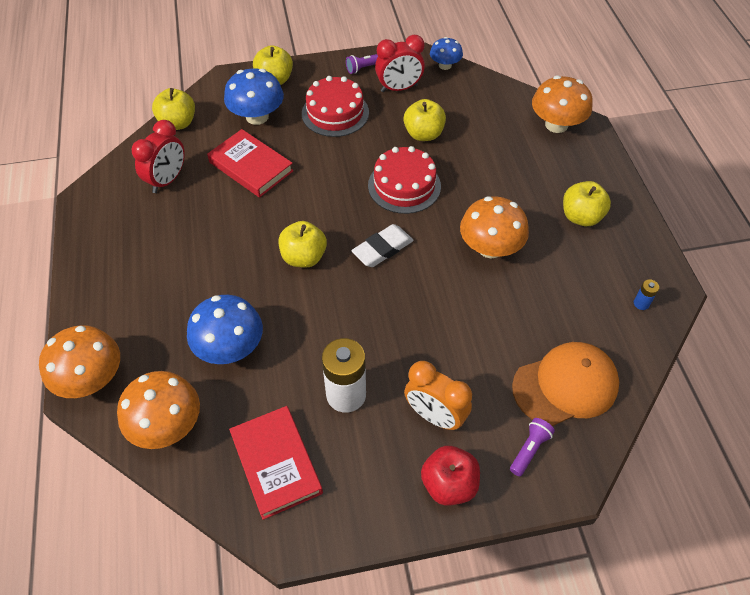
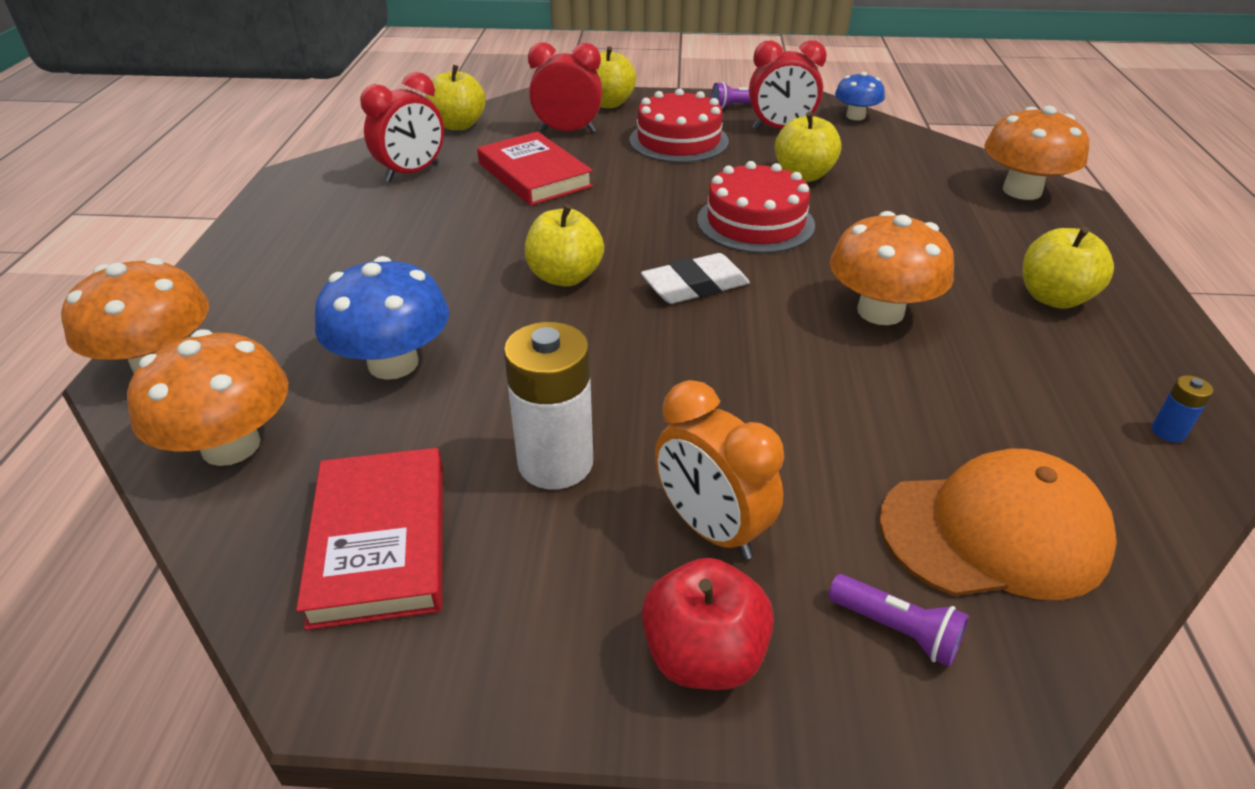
camera: 15 degrees right, 15 degrees down
blue mushroom [224,68,284,125] -> red clock [528,42,602,133]
purple flashlight [510,418,555,476] -> purple flashlight turned 75 degrees clockwise [828,574,969,667]

